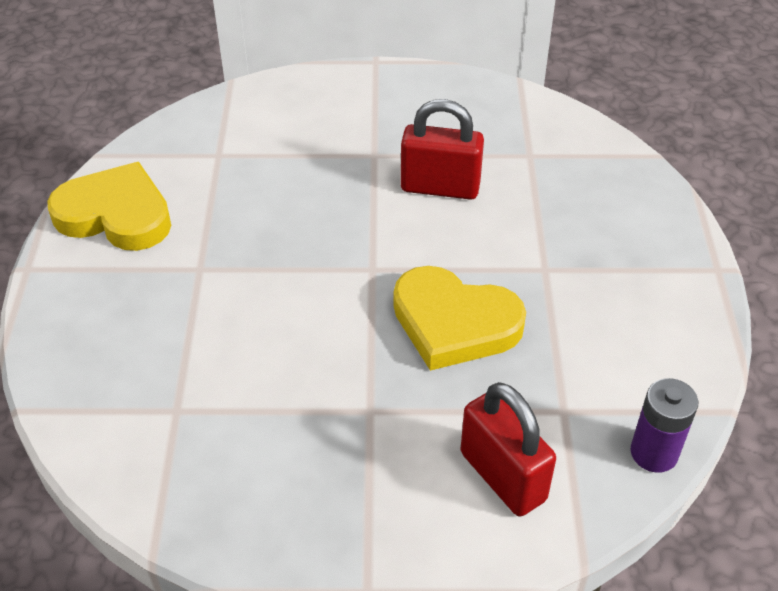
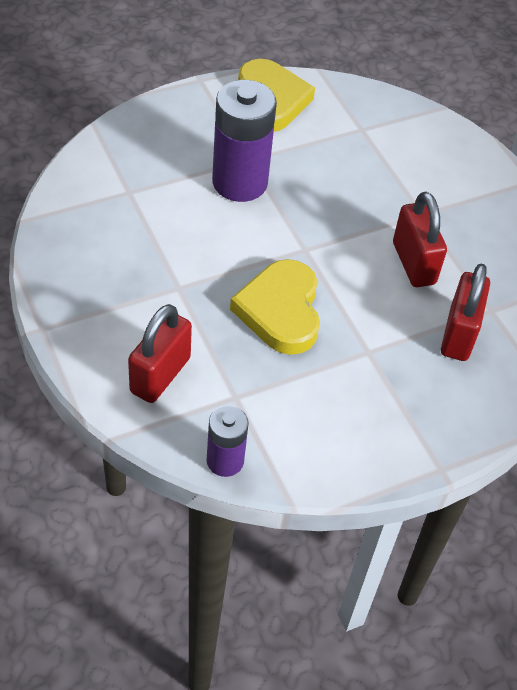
camera: 60 degrees right, 5 degrees up
none -> purple battery [212,80,277,202]
none -> red padlock [441,264,490,361]

